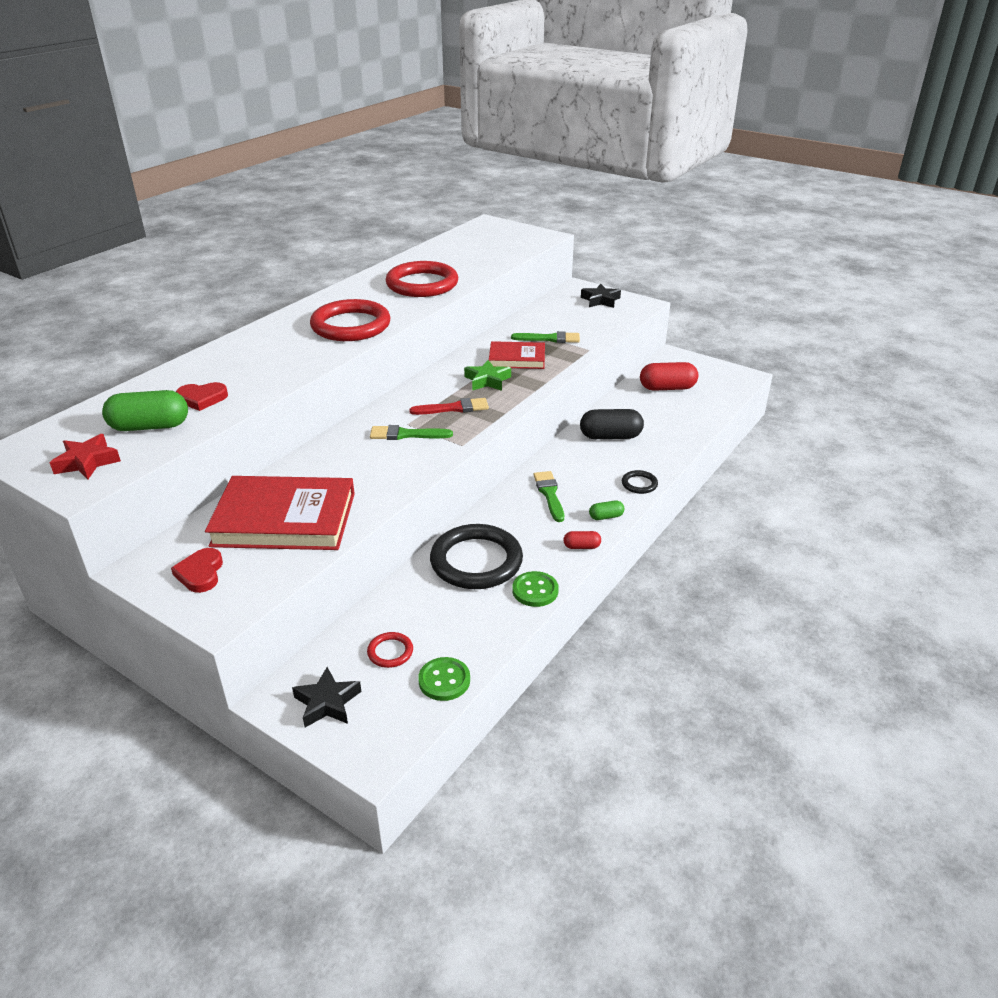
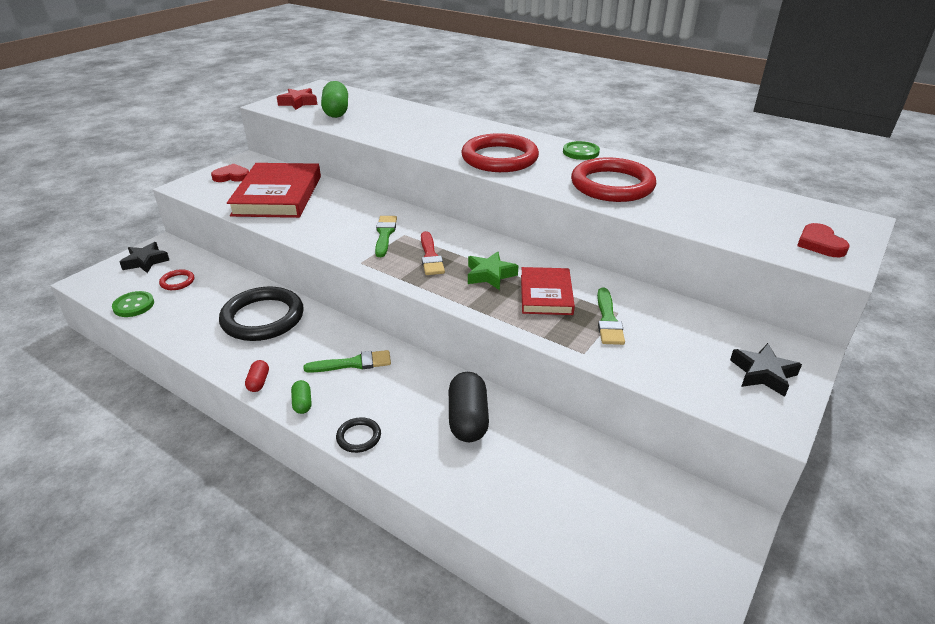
camera: 90 degrees right, 0 degrees up
red heart [176,382,228,411] -> red heart moved to [797,223,850,257]
green button [512,571,559,607] -> green button moved to [563,141,600,160]
red capsule [640,362,698,391] -> none

